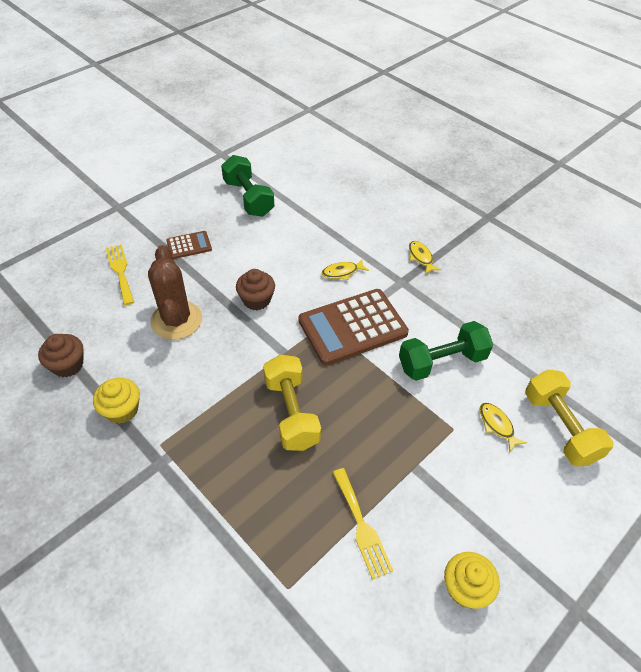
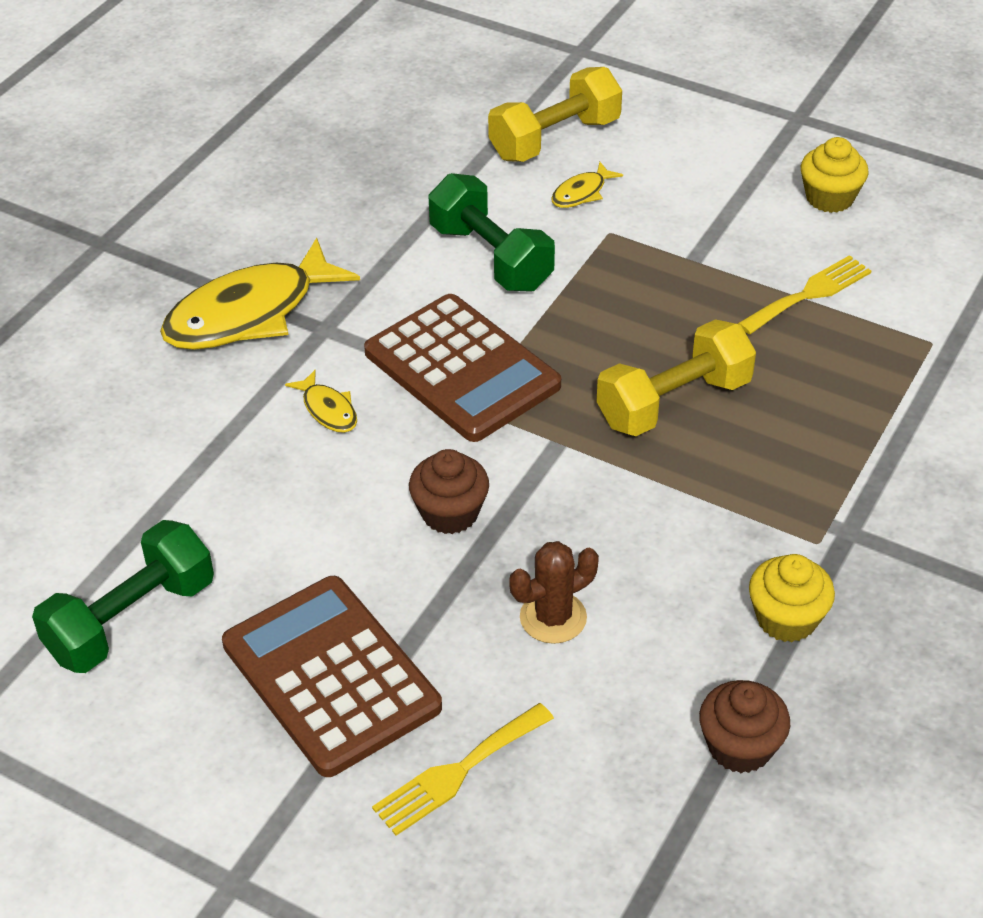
camera: 105 degrees left, 5 degrees down
brown cactus [148,245,202,340] -> brown cactus [509,541,599,644], size x0.62
brown calculator [166,231,212,259] -> brown calculator [222,576,442,777], size x2.07
yellow fish [409,241,441,274] -> yellow fish [160,238,360,350], size x2.27

